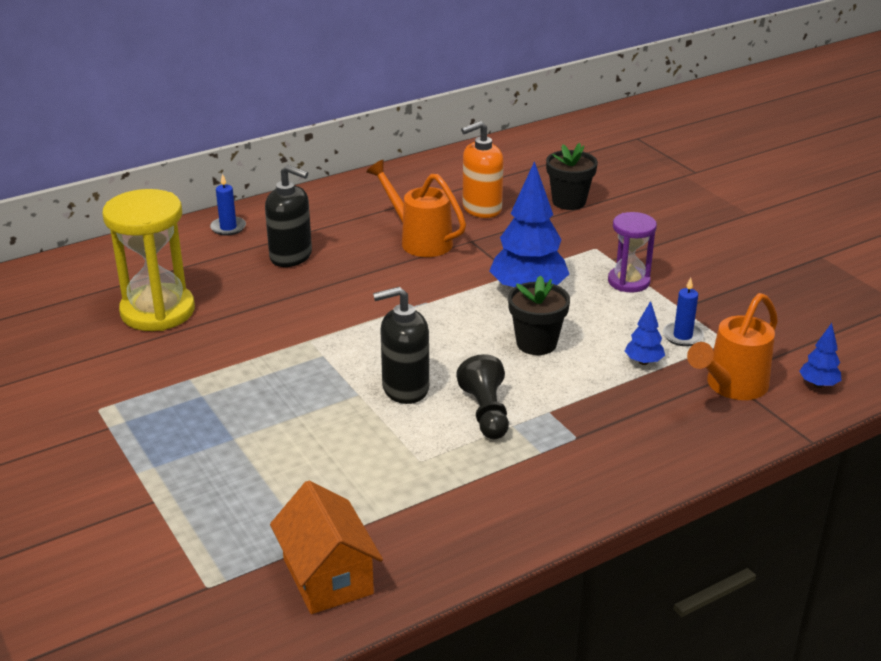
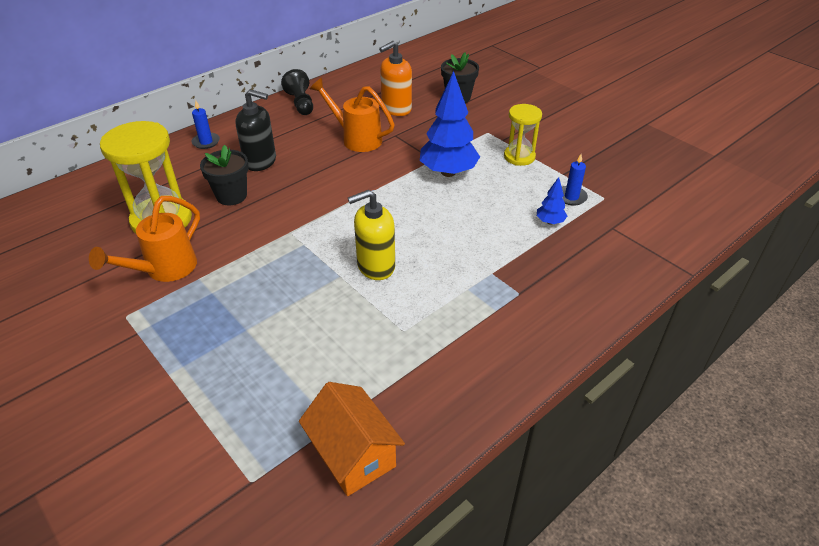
camera: 10 degrees left, 10 degrees up
black soap dispenser [373,287,429,404] -> yellow soap dispenser [348,190,395,280]
black pawn [456,354,509,439] -> black pawn moved to [281,69,313,115]
black flower pot [508,275,570,355] -> black flower pot moved to [200,145,249,205]
purple hourglass [608,212,657,293] -> yellow hourglass [504,104,542,166]
orange watering can [687,293,778,400] -> orange watering can moved to [89,196,200,282]
blue tree [799,323,842,388] -> none

